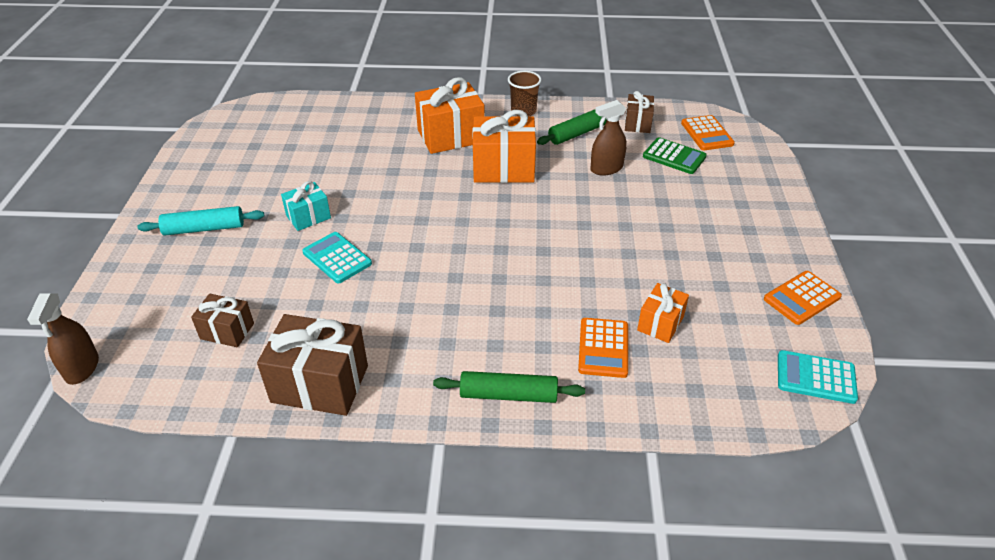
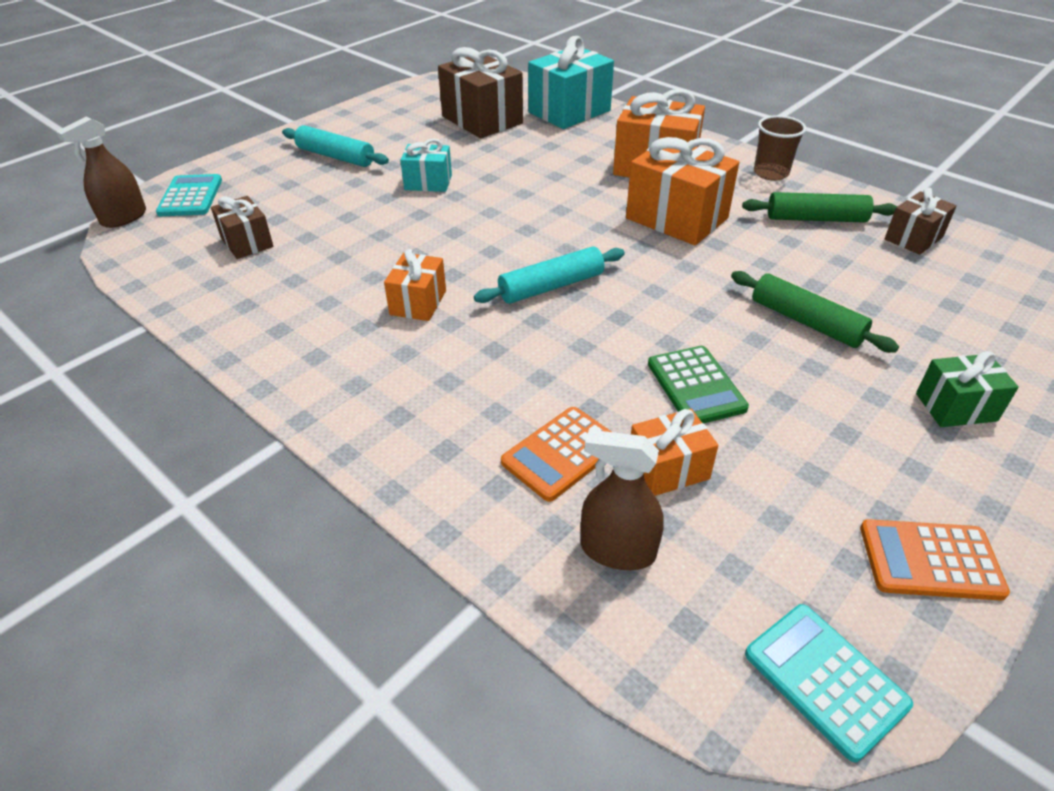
camera: 40 degrees right, 0 degrees up
brown gift [257,314,368,416] -> brown gift moved to [438,47,523,138]
turquoise calculator [302,232,372,283] -> turquoise calculator moved to [156,174,222,216]
green rolling pin [433,371,585,403] -> green rolling pin moved to [731,271,899,353]
brown spray bottle [591,100,627,175] -> brown spray bottle moved to [581,430,664,570]
green calculator [643,137,707,174] -> green calculator moved to [648,346,749,423]
orange calculator [681,115,735,150] -> none
none -> orange gift [384,249,446,321]
none -> turquoise rolling pin [474,246,625,304]
none -> turquoise gift [528,36,614,129]
none -> green gift [916,351,1019,427]

